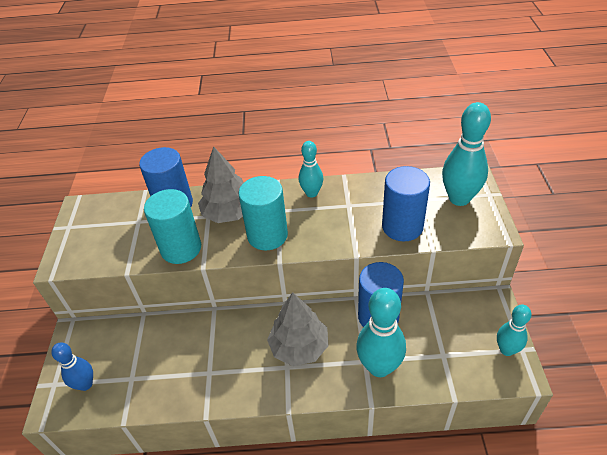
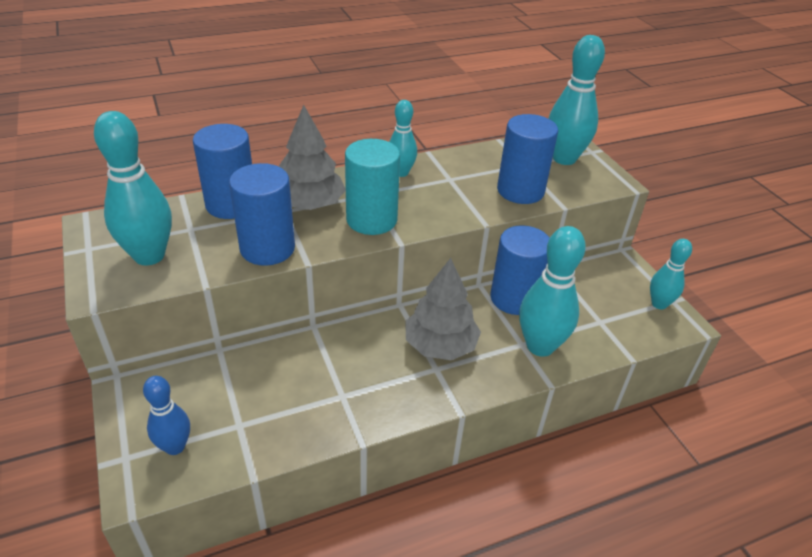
camera: 25 degrees left, 5 degrees down
turquoise cylinder [144,189,201,264] -> blue cylinder [229,163,295,266]
none -> turquoise bowling pin [94,111,172,265]

